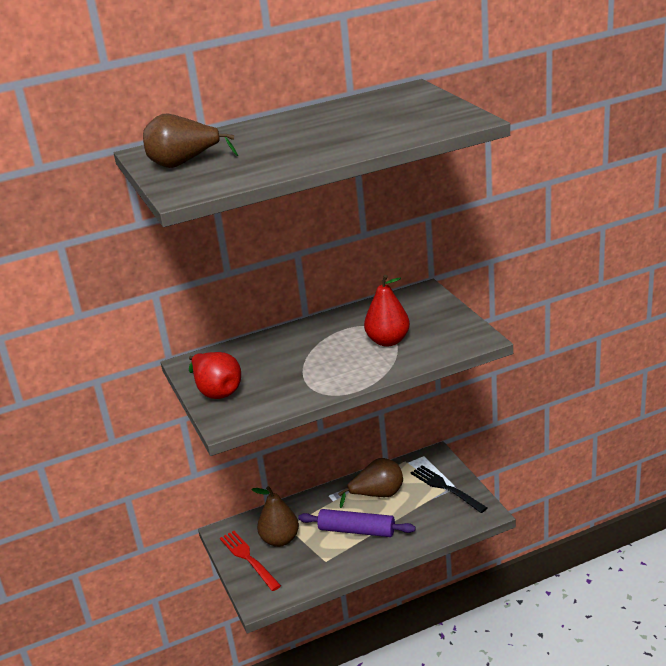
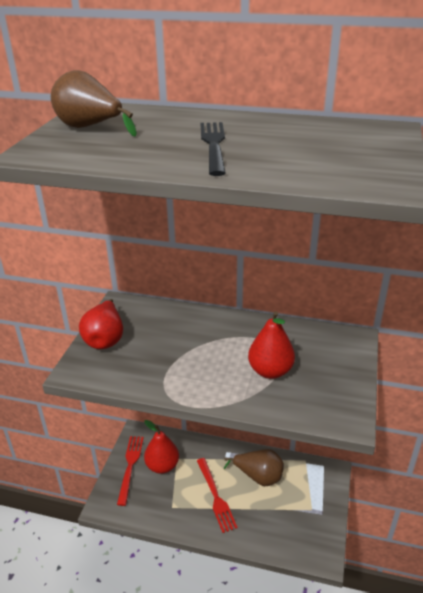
camera: 35 degrees right, 5 degrees up
brown pear [251,486,299,547] -> red pear [144,420,179,474]
purple rolling pin [298,509,416,537] -> red fork [197,458,237,533]
black fork [411,465,487,513] -> black fork moved to [200,122,226,176]

